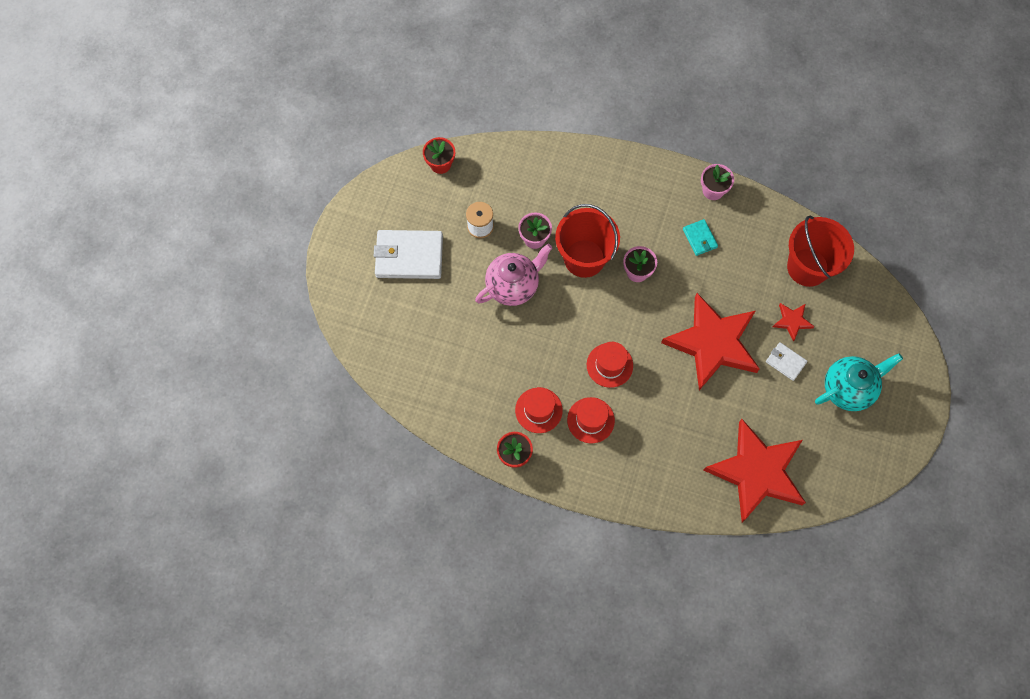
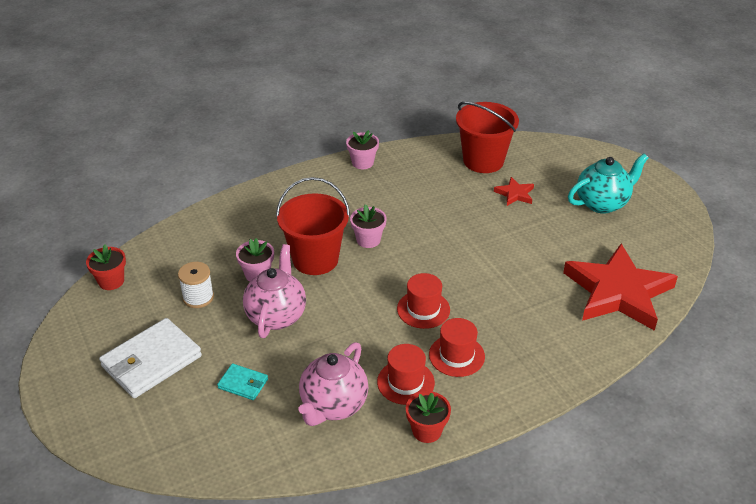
camera: 45 degrees left, 30 degrees down
red star [661,293,760,390] -> none
turquoise wallet [683,219,718,256] -> turquoise wallet moved to [217,363,268,400]
white wallet [766,342,808,381] -> none
turquoise teapot [815,354,903,411] -> turquoise teapot turned 45 degrees clockwise [568,153,649,214]
none -> pink teapot [299,342,368,426]

